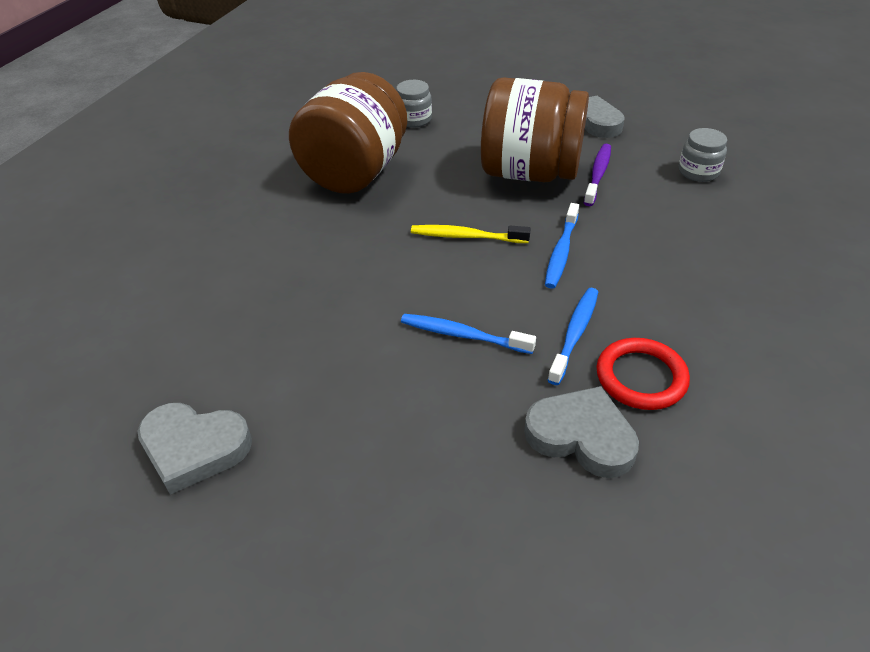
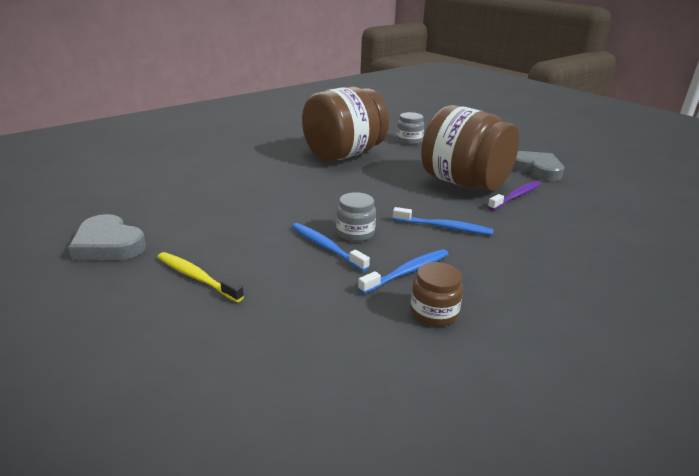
camera: 25 degrees right, 15 degrees down
yellow toothbrush [411,225,531,243] -> yellow toothbrush moved to [158,252,244,302]
grey heart [524,386,639,478] -> none
blue toothbrush [545,203,579,289] -> blue toothbrush turned 120 degrees counterclockwise [393,207,493,235]
red ring [597,338,690,410] -> brown jar [411,262,463,326]
grey jar [679,128,727,182] -> grey jar moved to [336,192,376,242]

